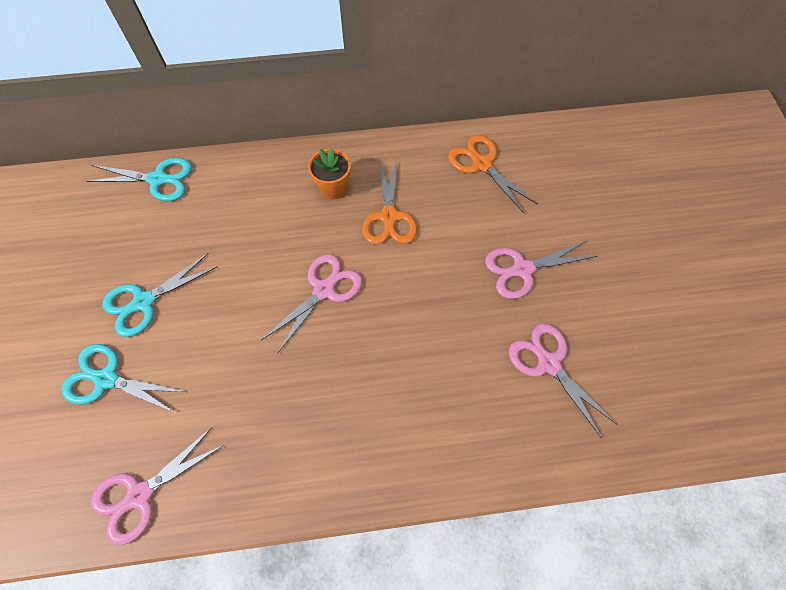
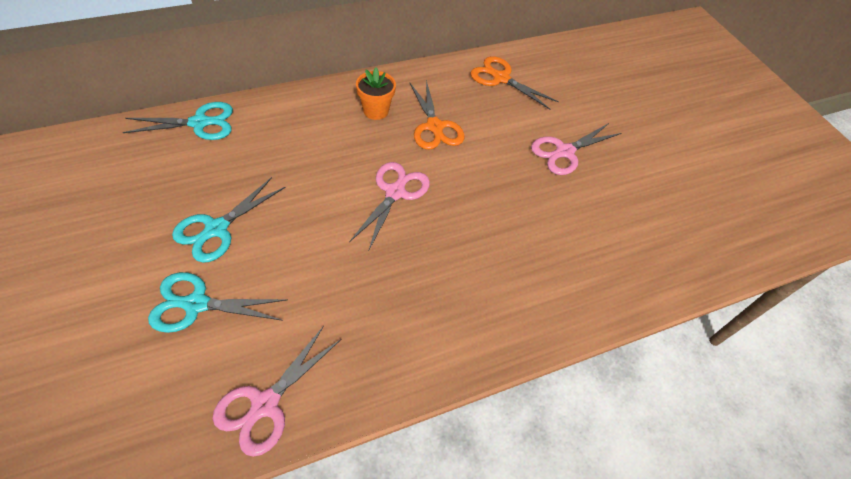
camera: 20 degrees left, 10 degrees down
pink scissors [509,323,618,438] -> none

